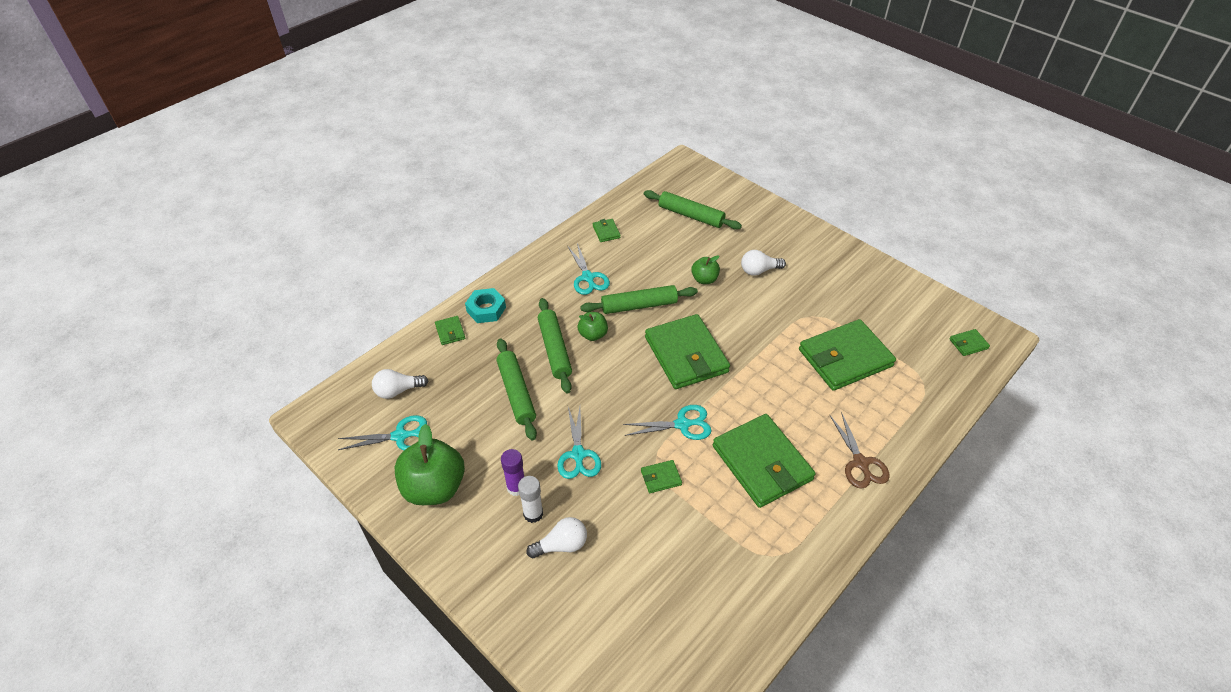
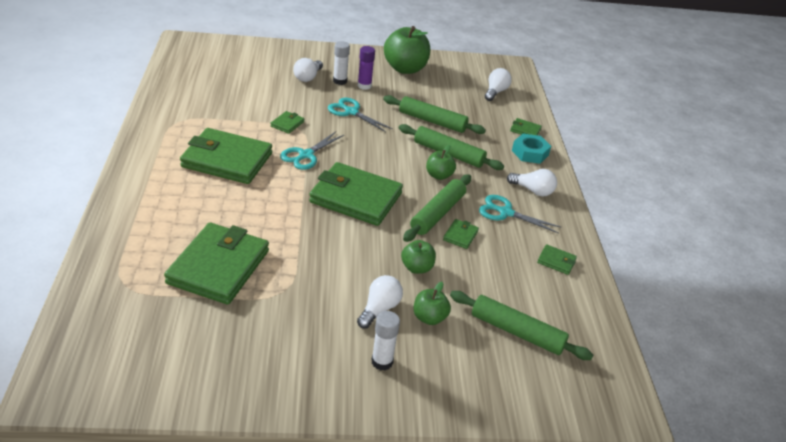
camera: 130 degrees right, 10 degrees down
turquoise scissors [338,415,427,450] -> none
green rolling pin [644,190,742,230] -> green rolling pin turned 45 degrees clockwise [450,291,593,360]
brown scissors [830,412,890,489] -> none
green wallet [950,329,990,356] -> green wallet moved to [443,219,479,249]
none -> white glue stick [372,311,400,370]
none -> green apple [413,282,451,325]
none -> white light bulb [507,169,557,196]

